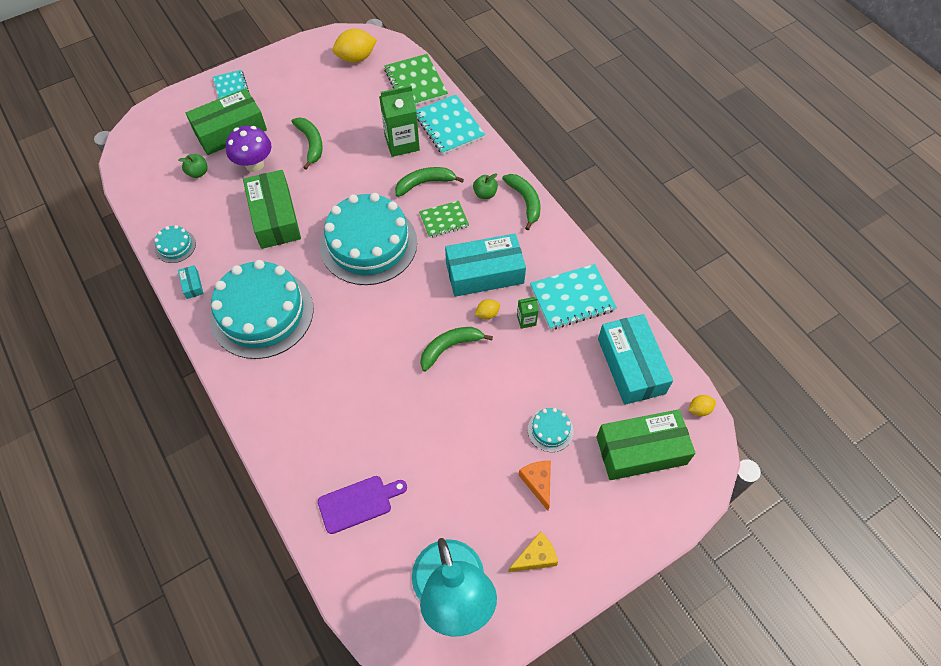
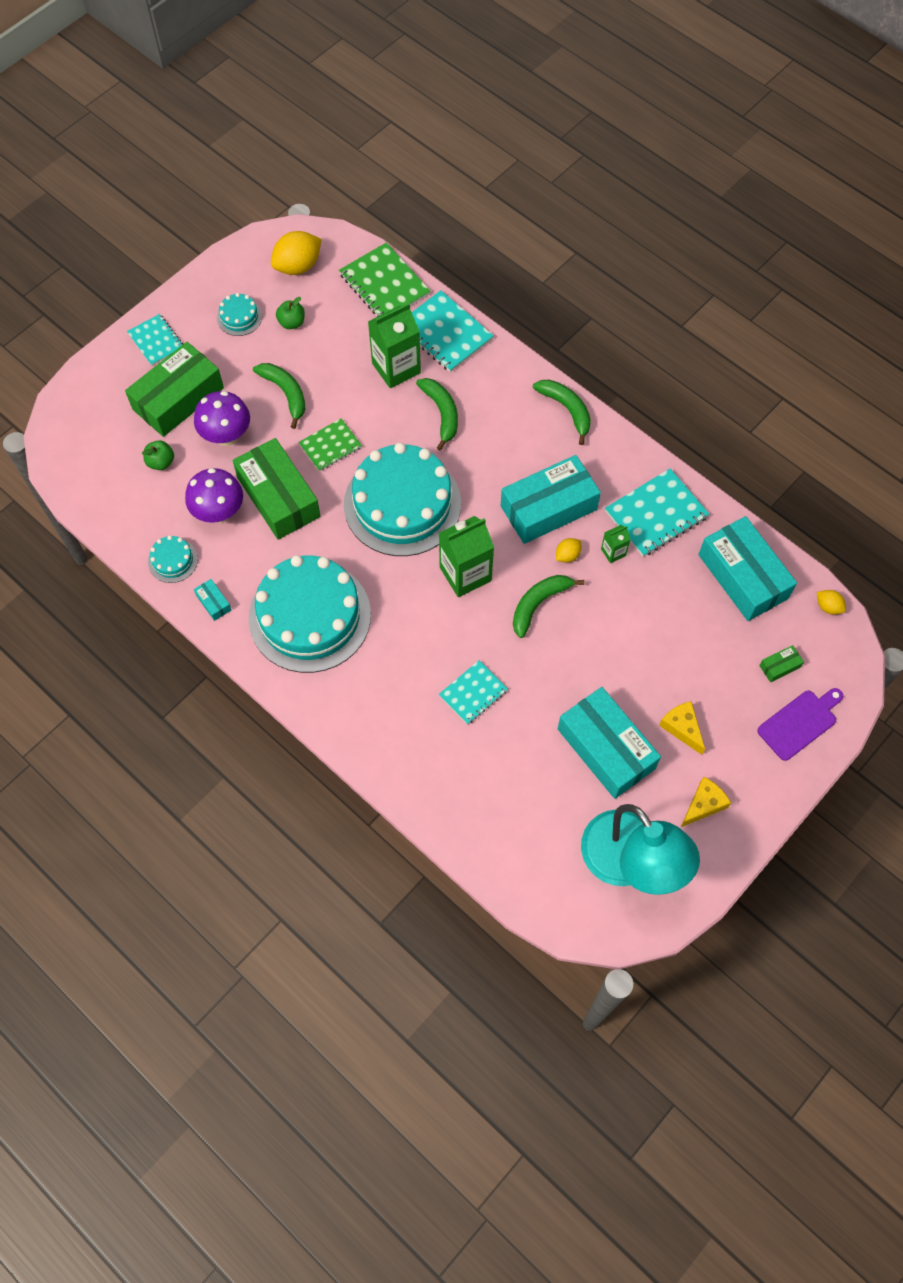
camera: 15 degrees left, 5 degrees up
purple cutting board [318,476,407,534] -> purple cutting board moved to [757,688,843,761]
green banana [395,167,464,197] -> green banana turned 105 degrees clockwise [416,378,458,451]
green notebook [419,201,469,238] -> green notebook moved to [298,418,362,472]
green apple [473,173,498,199] -> green apple moved to [276,297,305,329]
orange cheese [519,461,551,511] -> yellow cheese [659,701,705,755]
turquoise cake [528,408,573,452] -> turquoise cake moved to [217,293,262,336]
green box [597,409,695,480] -> green box [759,645,804,682], size x0.40
yellow lemon [688,395,716,416] -> yellow lemon turned 75 degrees clockwise [817,590,846,615]
none -> purple mushroom [185,468,243,523]
none -> green carton [439,516,494,597]
none -> turquoise notebook [439,660,508,725]
none -> turquoise box [558,687,661,799]

